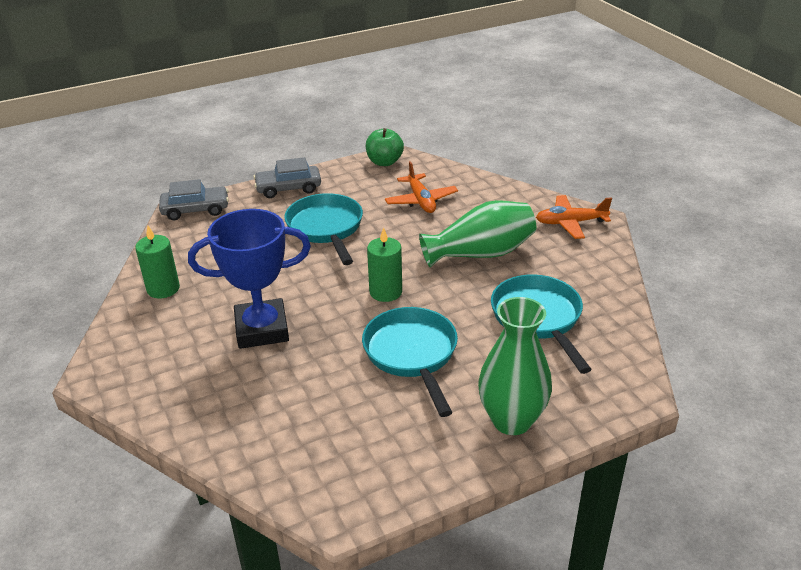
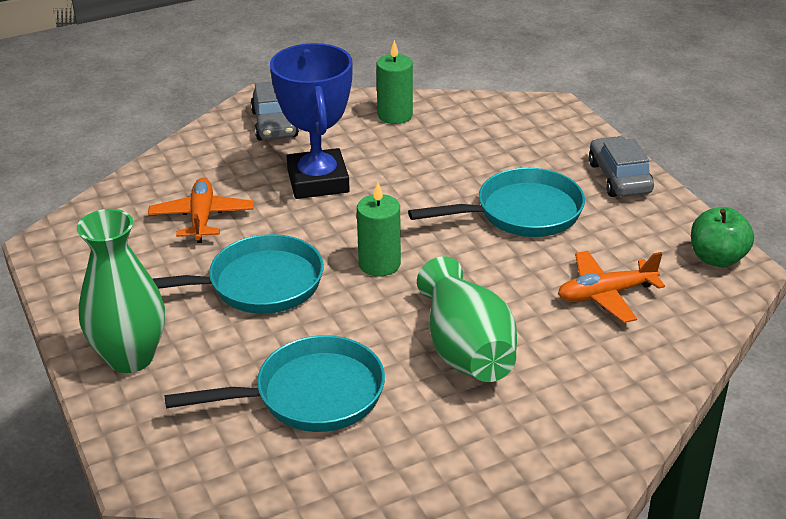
camera: 90 degrees right, 0 degrees up
grey car [159,179,229,220] -> grey car moved to [250,81,299,140]
orange plane [536,195,612,239] -> orange plane moved to [148,178,254,243]

